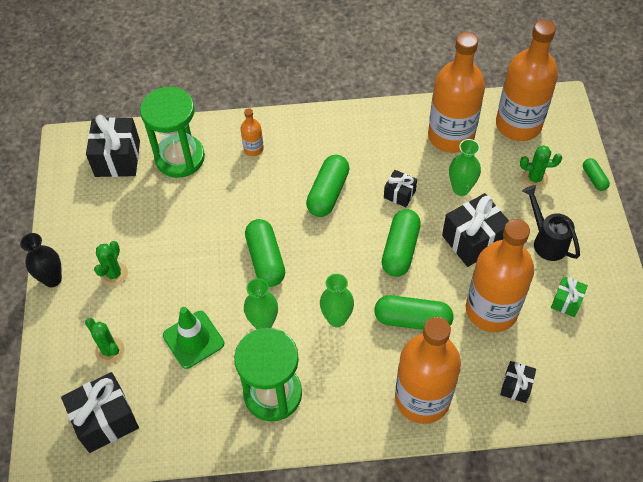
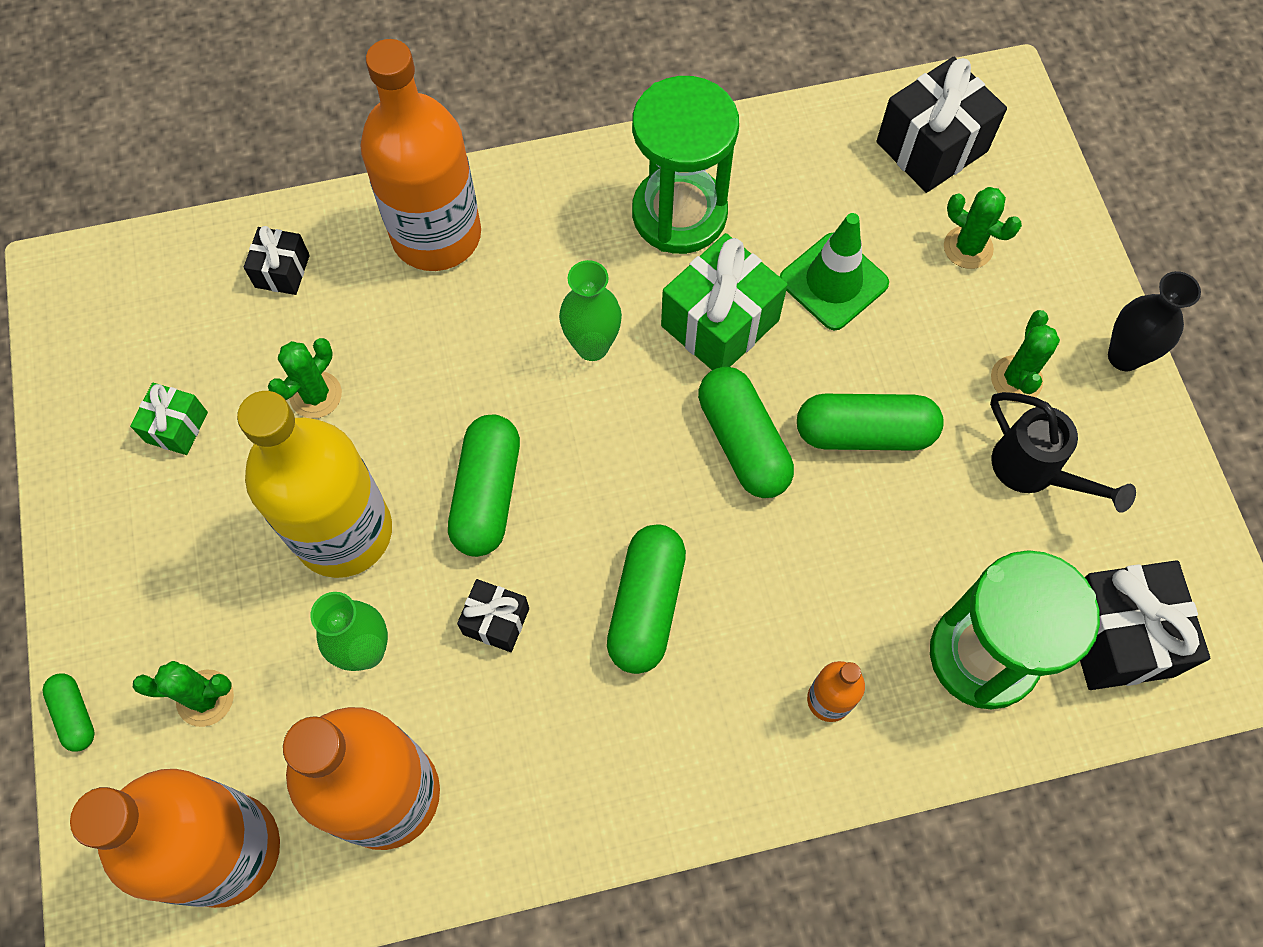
camera: 170 degrees right, 10 degrees up
green vase [244,278,278,329] -> green gift [661,233,788,370]
green capsule [374,295,453,330] -> green capsule moved to [797,394,944,451]
black gift [442,193,509,267] -> yellow bottle [237,391,392,578]
orange bottle [466,219,534,332] -> green cactus [268,338,342,418]
black watering can [522,185,580,261] -> black watering can moved to [990,392,1136,513]

